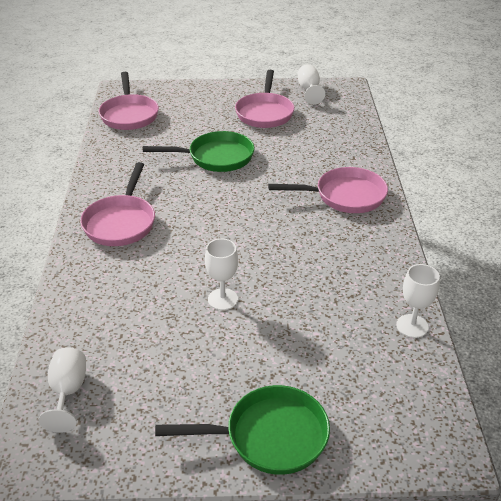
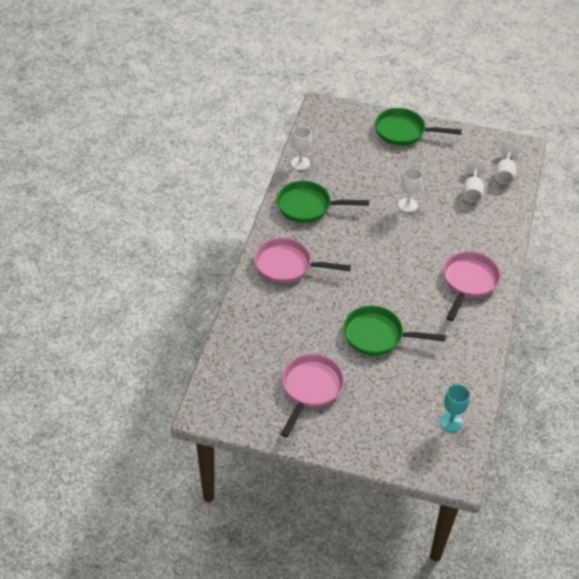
camera: 165 degrees left, 10 degrees up
pink pan [98,72,159,130] -> turquoise goblet [440,384,470,432]
white goblet [297,64,325,105] -> white goblet moved to [463,159,486,203]
none -> green pan [277,181,369,223]

